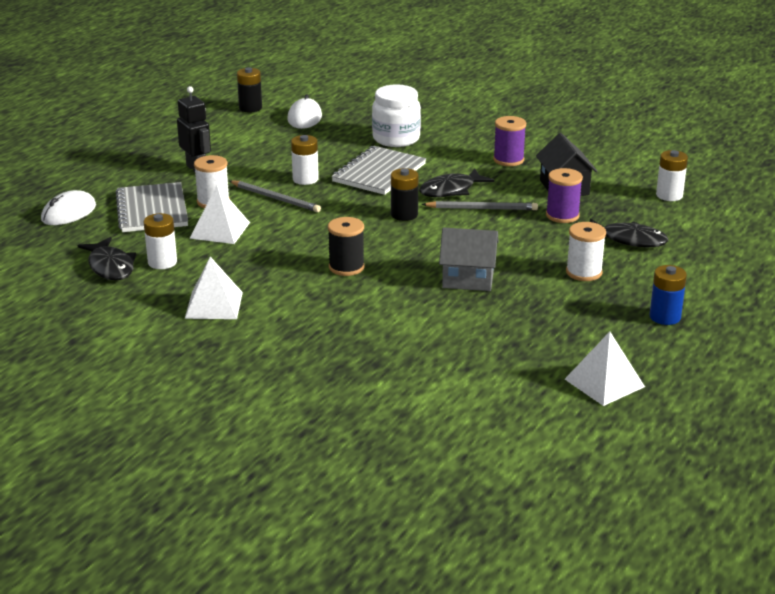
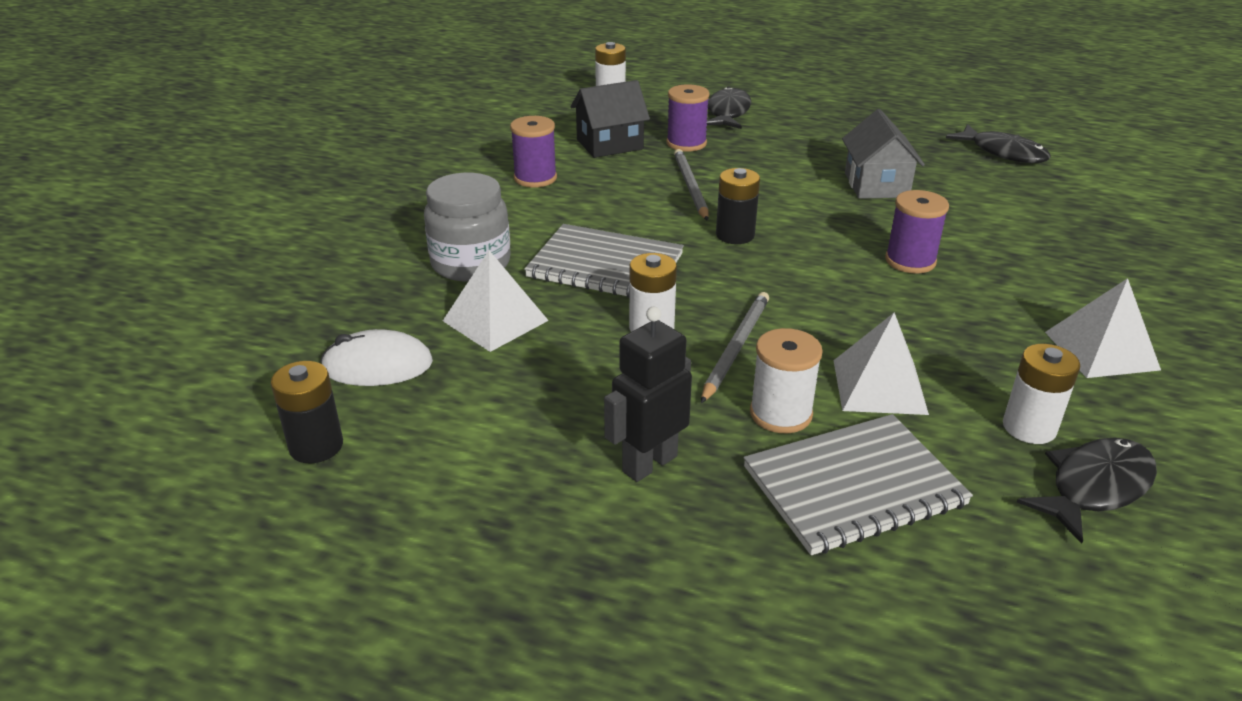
camera: 100 degrees left, 5 degrees up
white mouse [41,190,96,225] -> none
black spool [328,217,365,276] -> purple spool [885,190,949,274]
white jar [372,84,421,147] -> grey jar [424,173,511,281]
black fish [419,168,494,197] -> black fish moved to [946,124,1051,163]
white pyramid [565,332,645,406] -> white pyramid moved to [443,250,549,352]
white spool [566,222,606,281] -> none
blue battery [649,265,687,325] -> none

